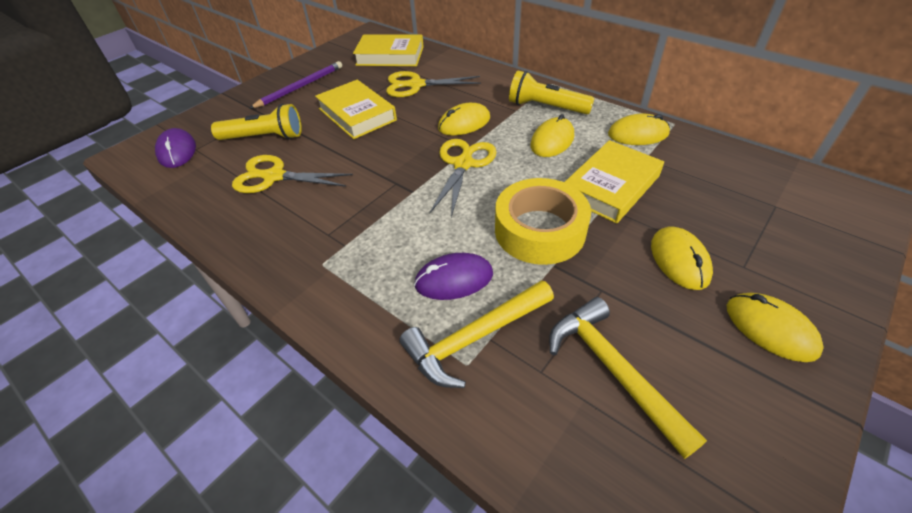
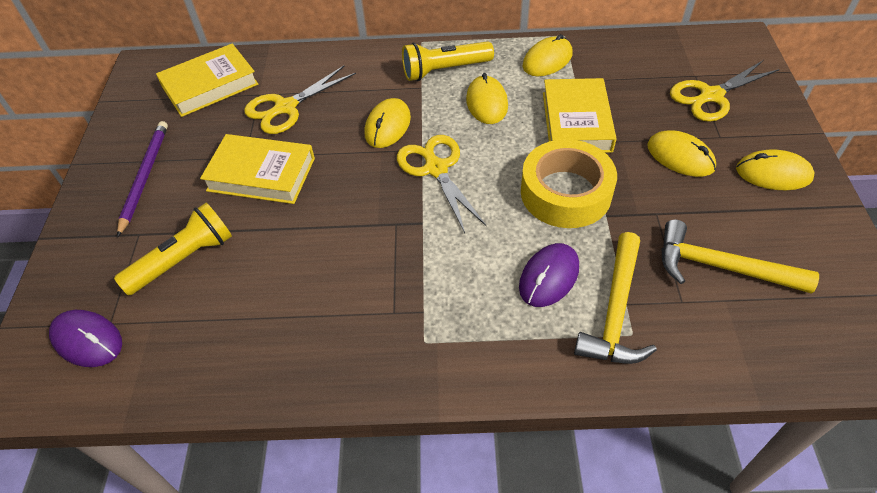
camera: 40 degrees left, 5 degrees up
yellow scissors [232,155,353,193] -> yellow scissors moved to [670,61,780,122]

